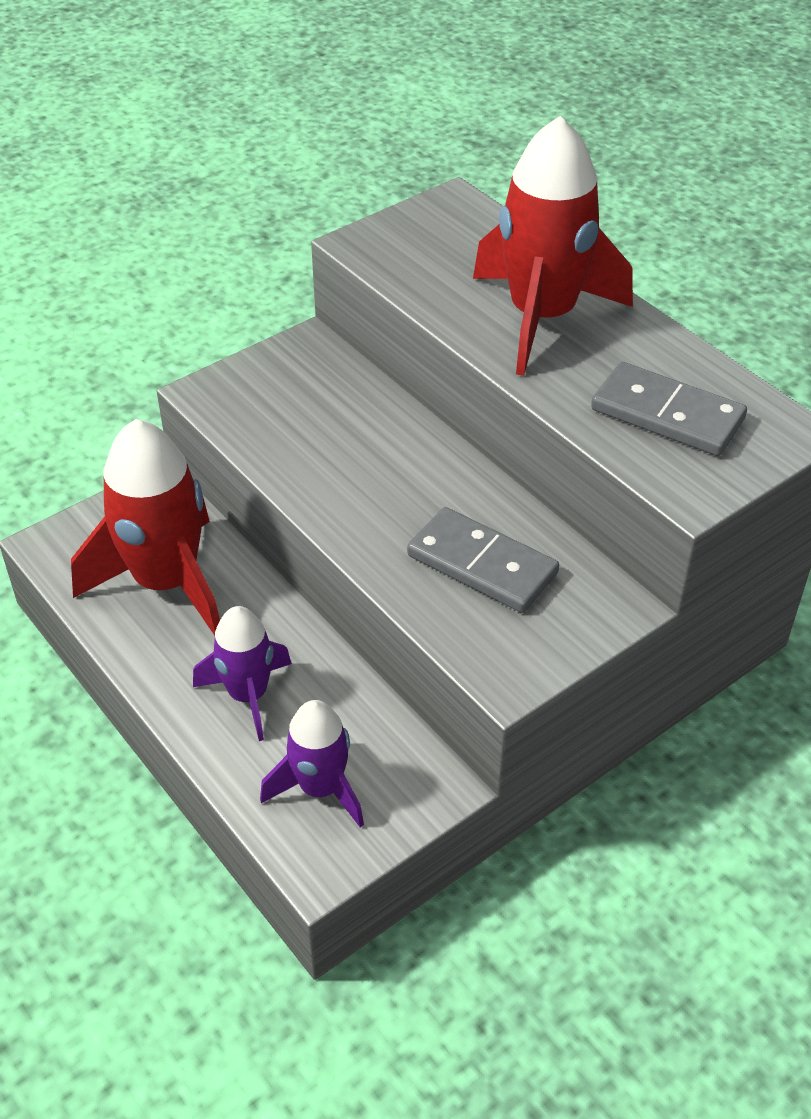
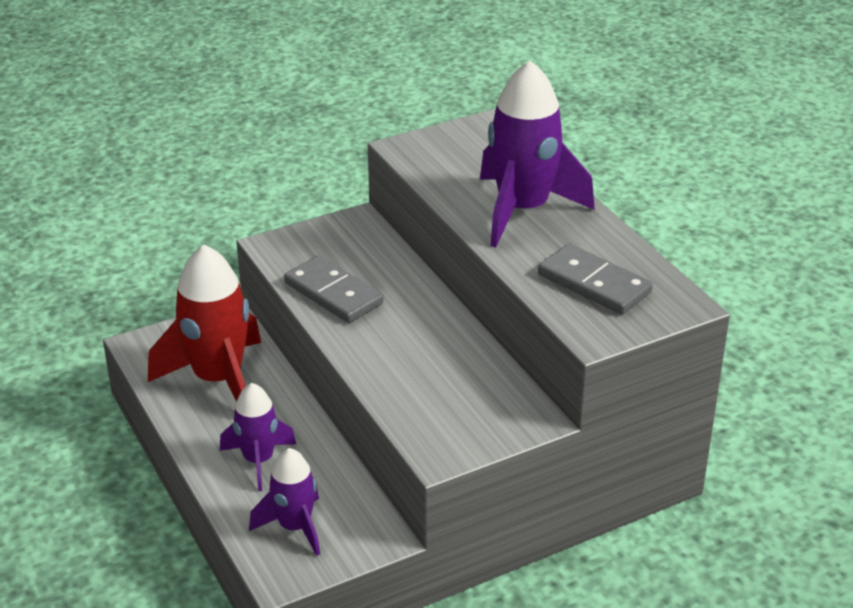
camera: 10 degrees right, 10 degrees down
grey domino [407,507,559,613] -> grey domino moved to [284,256,384,323]
red rocket [473,116,633,376] -> purple rocket [480,61,595,248]

